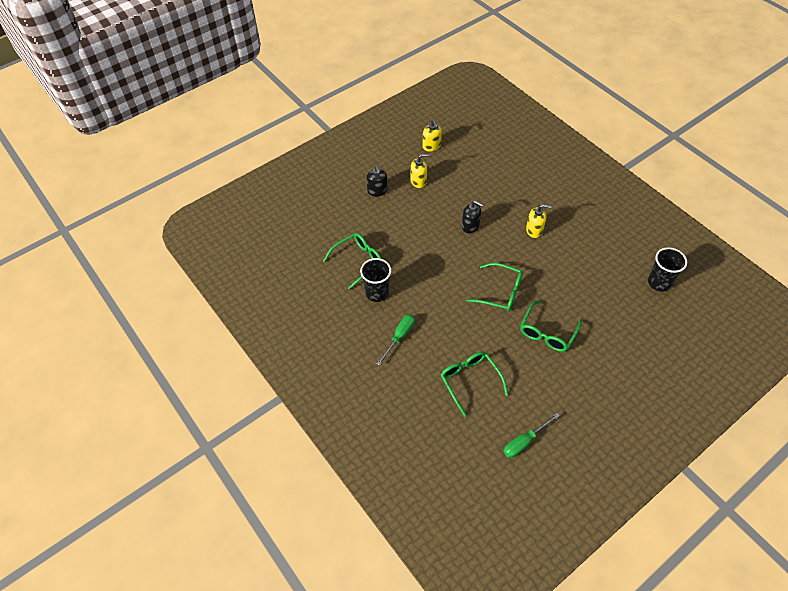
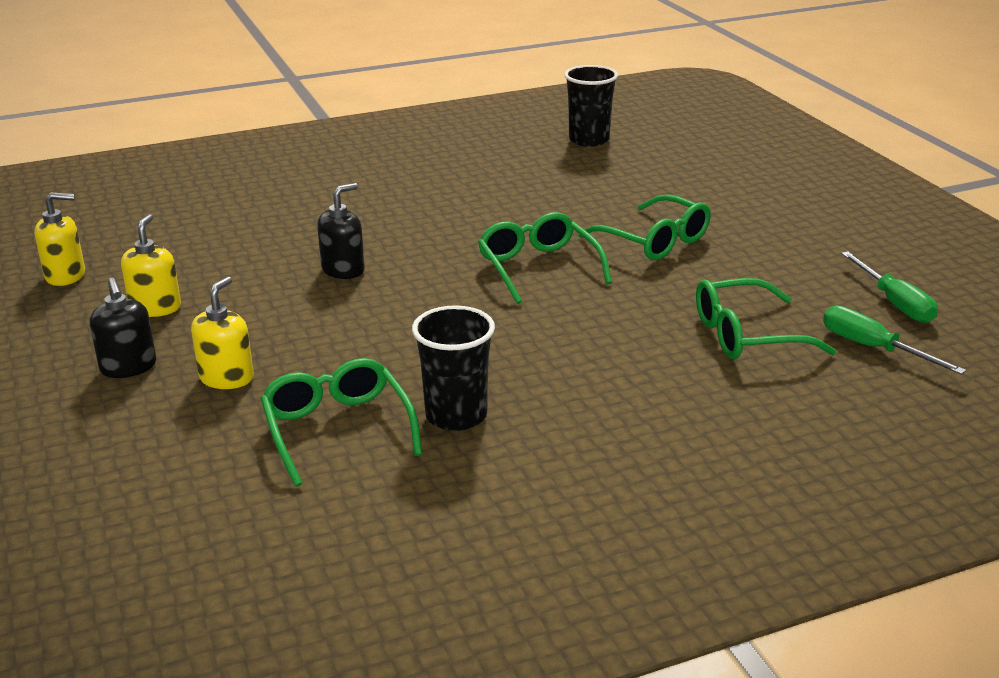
camera: 75 degrees left, 25 degrees down
black soap dispenser [367,165,387,197] -> black soap dispenser turned 60 degrees clockwise [90,278,157,378]
green screwdriver [376,314,415,366] -> green screwdriver moved to [823,306,967,375]
green glasses [466,263,523,312] -> green glasses turned 60 degrees counterclockwise [478,212,612,304]
yellow soap dispenser [526,204,552,238] -> yellow soap dispenser moved to [191,276,254,389]

